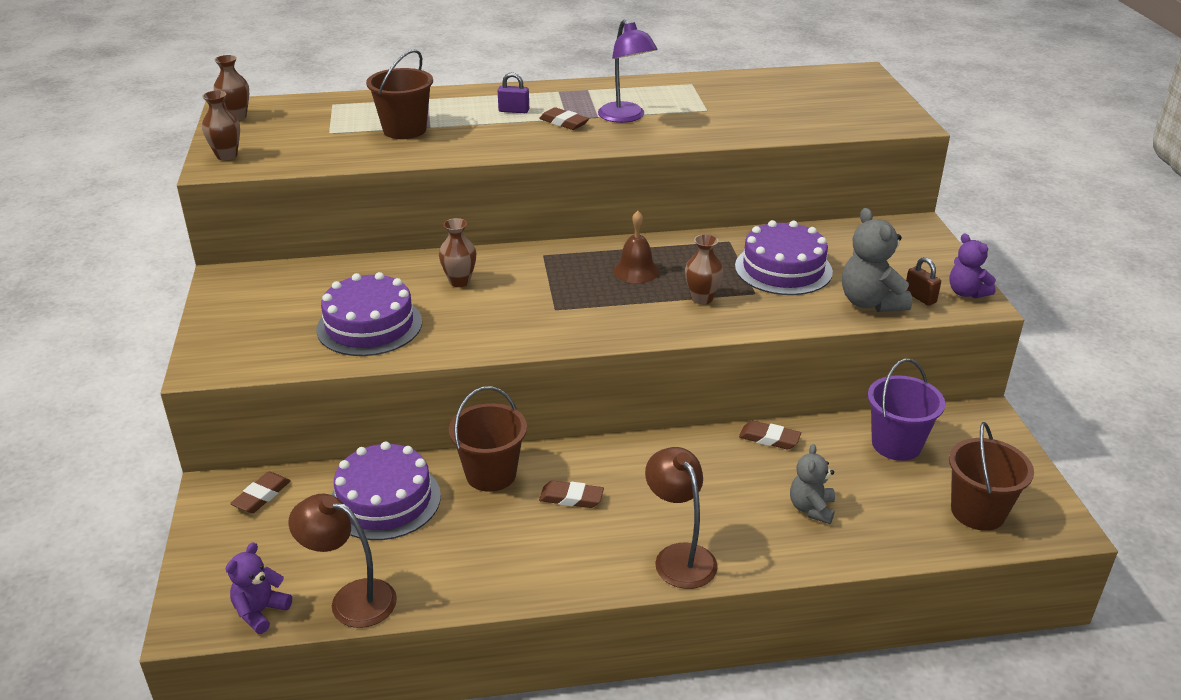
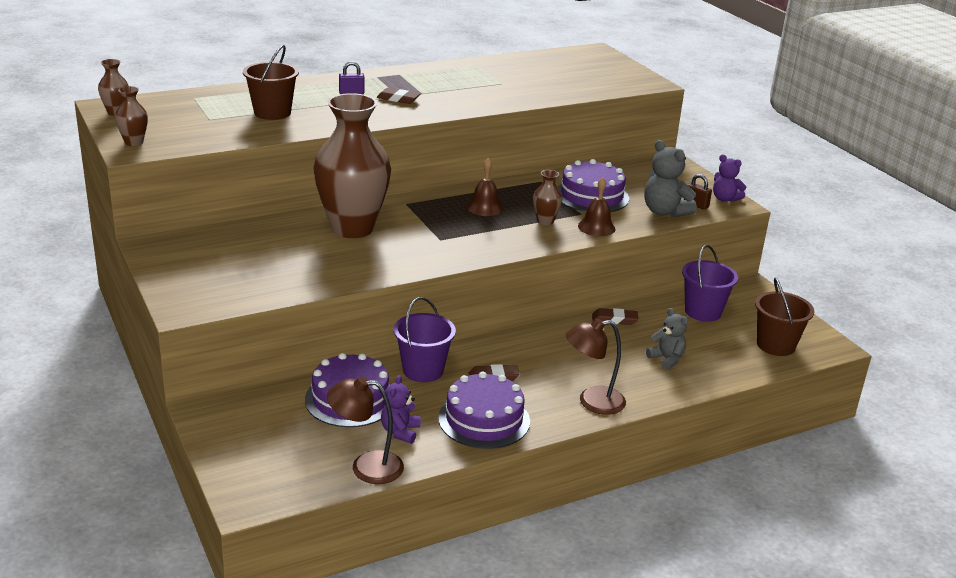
camera: 20 degrees left, 5 degrees down
purple teddy bear [226,542,292,634] -> purple teddy bear moved to [381,375,420,444]
brown eraser [230,472,291,513] -> none
purple cake [316,272,422,356] -> purple cake moved to [438,372,530,449]
brown vase [439,218,476,287] -> brown vase [313,93,391,238], size x2.47
brown bucket [449,386,527,492] -> purple bucket [394,297,456,382]
purple lamp [598,20,658,123] -> none
brown lamp [645,447,718,589] -> brown lamp turned 60 degrees counterclockwise [566,318,626,415]
grey teddy bear [790,444,835,524] -> grey teddy bear turned 150 degrees clockwise [646,308,688,370]
none -> brown bell [578,177,615,236]

